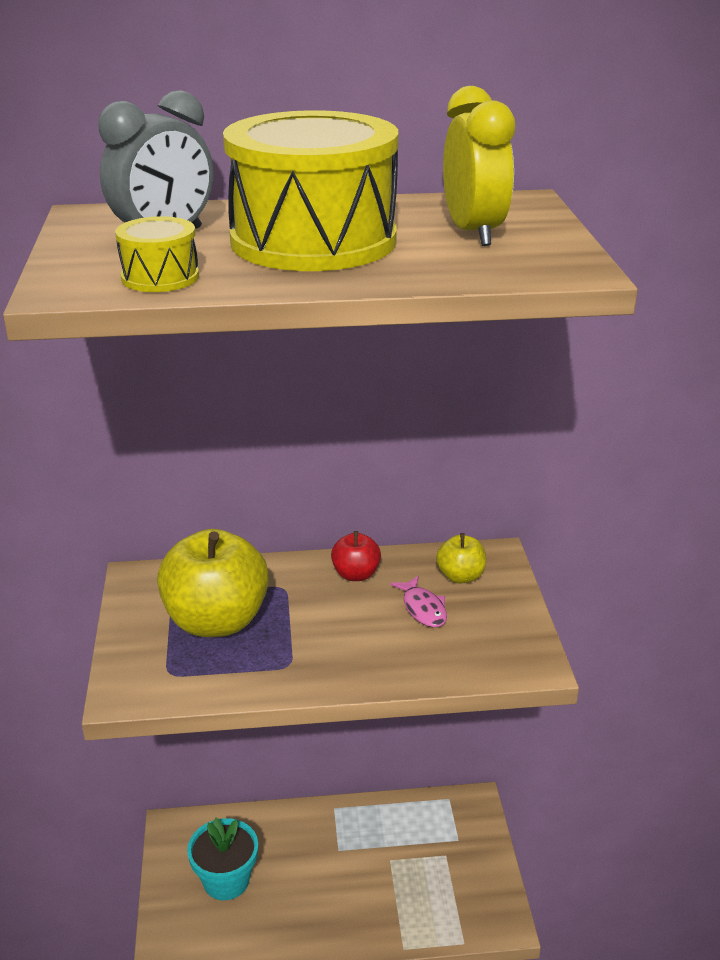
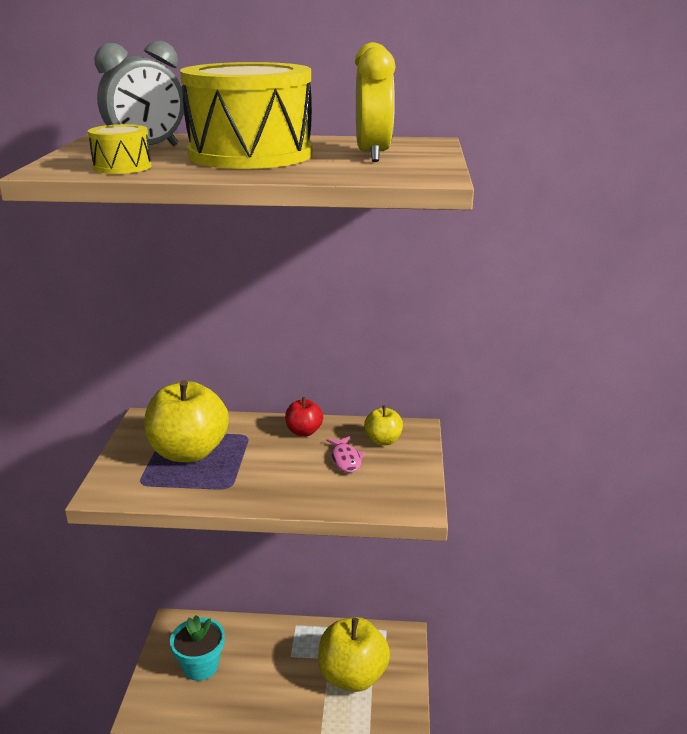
camera: 10 degrees right, 5 degrees down
none -> yellow apple [318,617,390,692]

